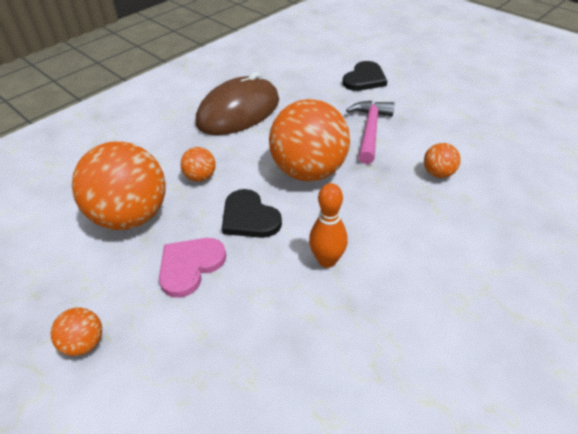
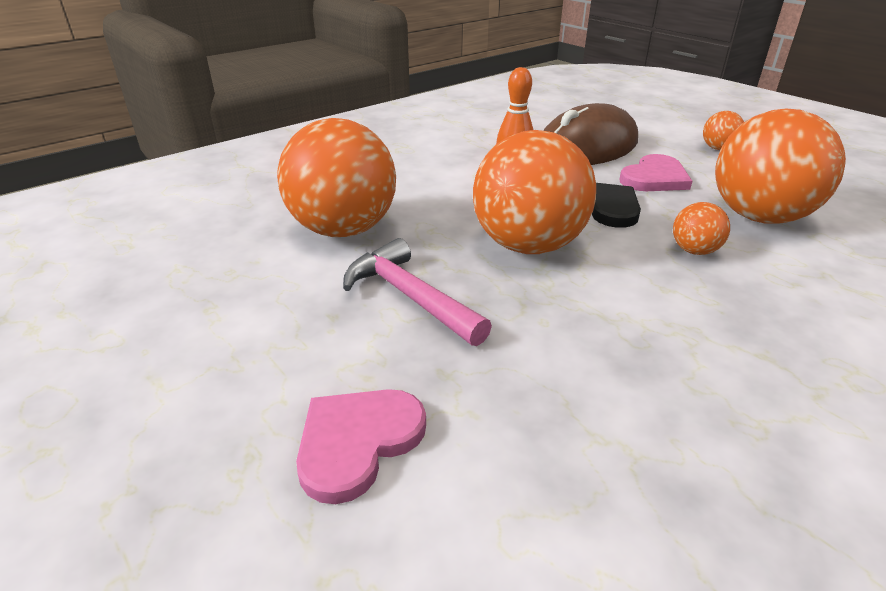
camera: 175 degrees left, 10 degrees down
brown mouse [196,72,279,135] -> brown mouse moved to [543,103,638,165]
black heart [343,61,387,91] -> pink heart [296,389,426,504]
pink hammer [346,101,395,164] -> pink hammer turned 120 degrees clockwise [343,238,492,346]
orange ball [424,143,461,178] -> orange ball [277,118,396,237], size x2.27

